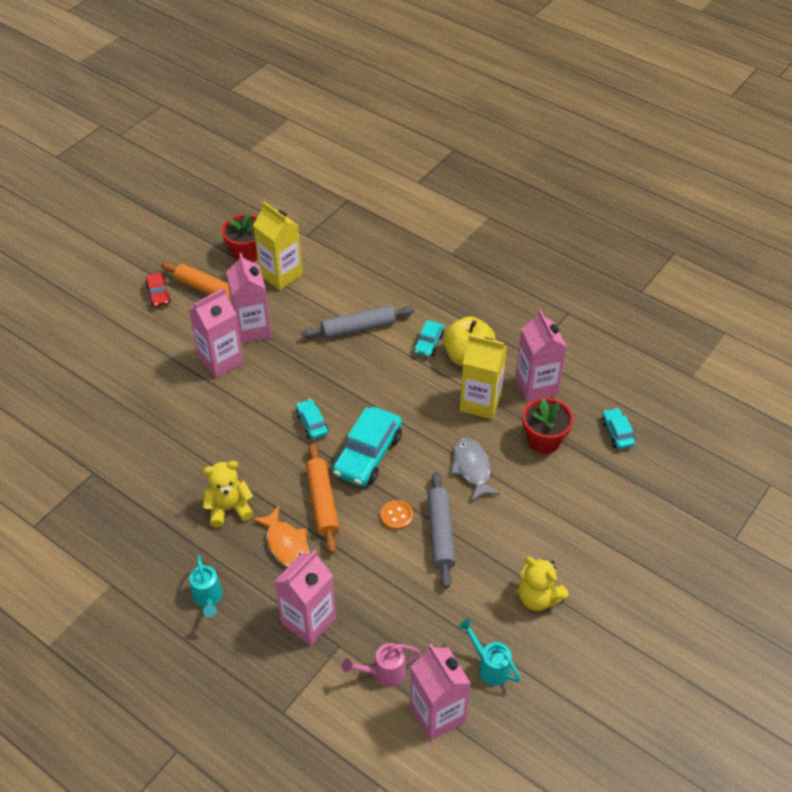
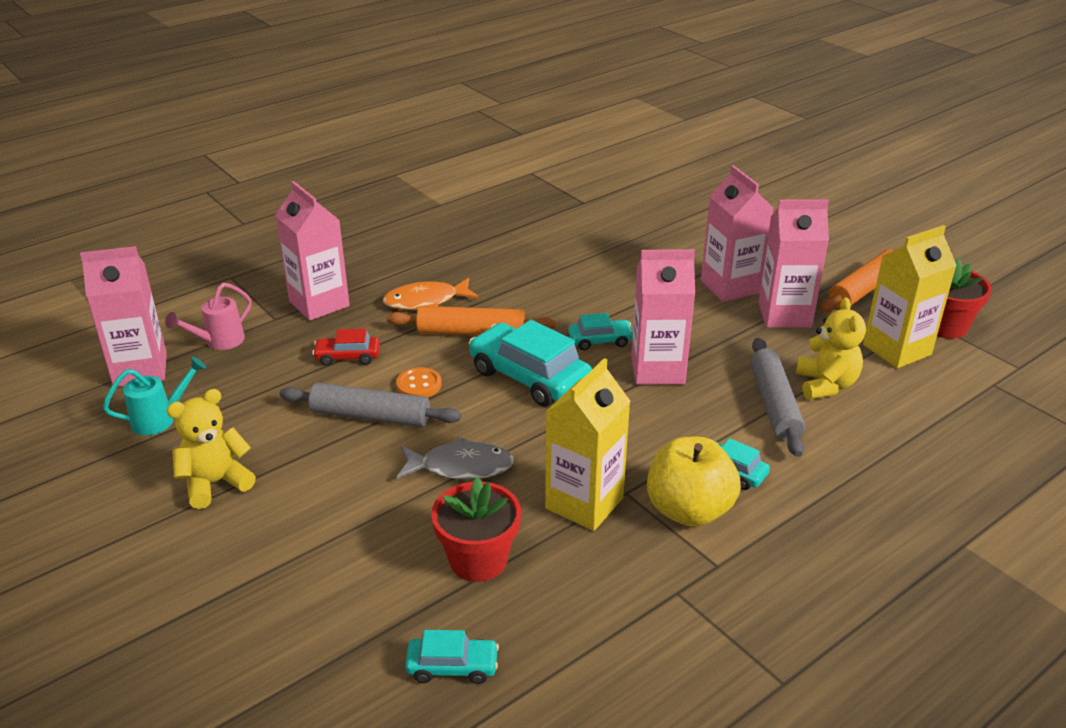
camera: 105 degrees right, 15 degrees down
red car [145,272,171,307] -> red car moved to [312,329,380,366]
turquoise watering can [189,555,223,617] -> none
yellow teddy bear [203,461,254,527] -> yellow teddy bear moved to [796,297,866,400]
pink watering can [342,643,420,687] -> pink watering can turned 135 degrees counterclockwise [165,283,252,350]
pink carton [515,310,567,402] -> pink carton moved to [631,249,695,385]

